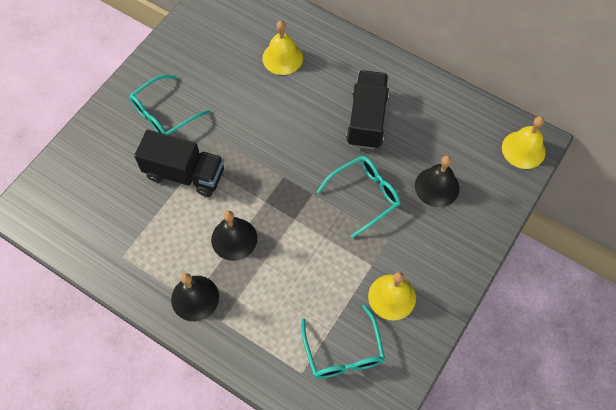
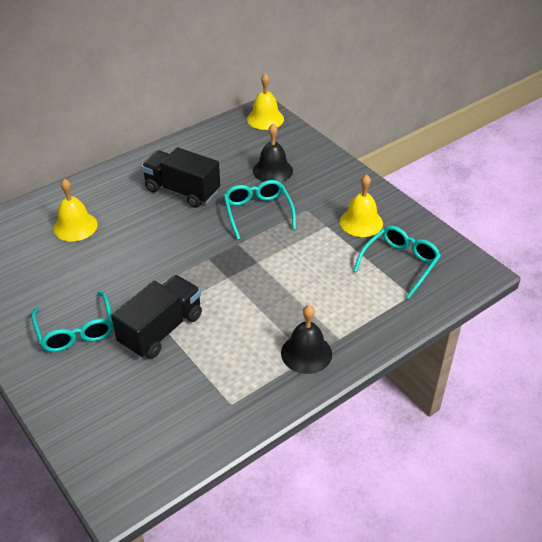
camera: 70 degrees left, 20 degrees down
black bell [211,210,257,261] -> none
turquoise glasses [301,305,385,379] -> turquoise glasses turned 60 degrees counterclockwise [353,226,441,299]

